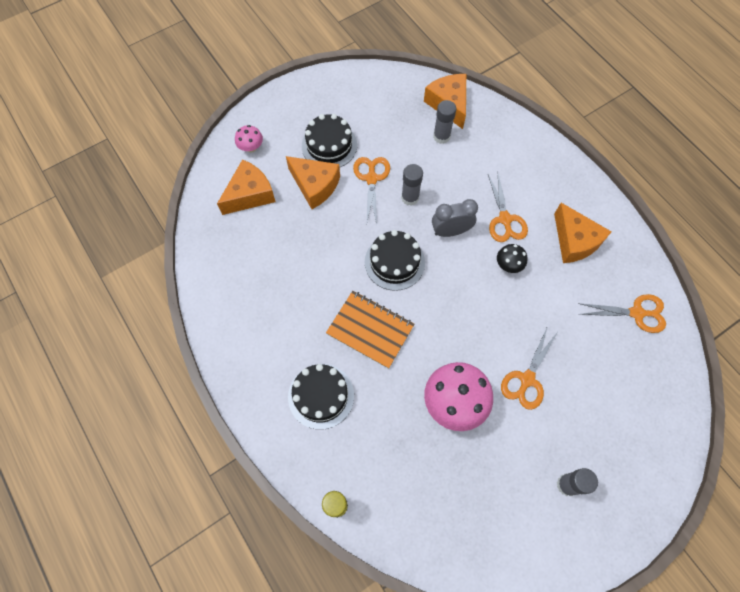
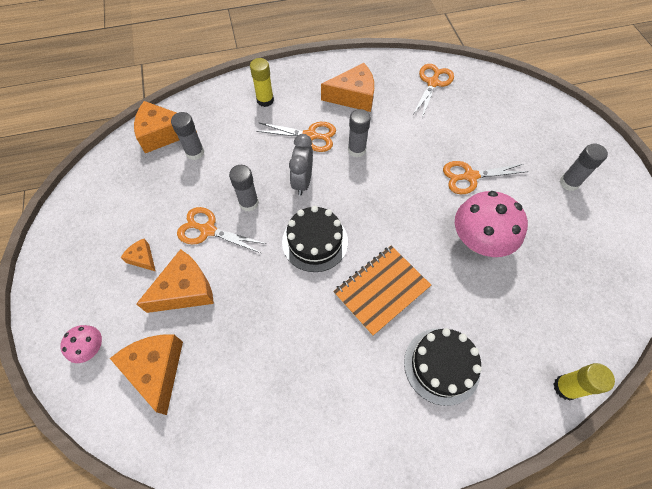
camera: 70 degrees left, 5 degrees down
black cake [302,114,357,167] -> orange cheese [120,239,156,271]
black mushroom [497,244,527,273] -> grey glue stick [348,109,371,157]
orange scissors [501,326,557,410] -> orange scissors turned 120 degrees clockwise [443,161,528,194]
none -> yellow glue stick [250,58,274,107]

